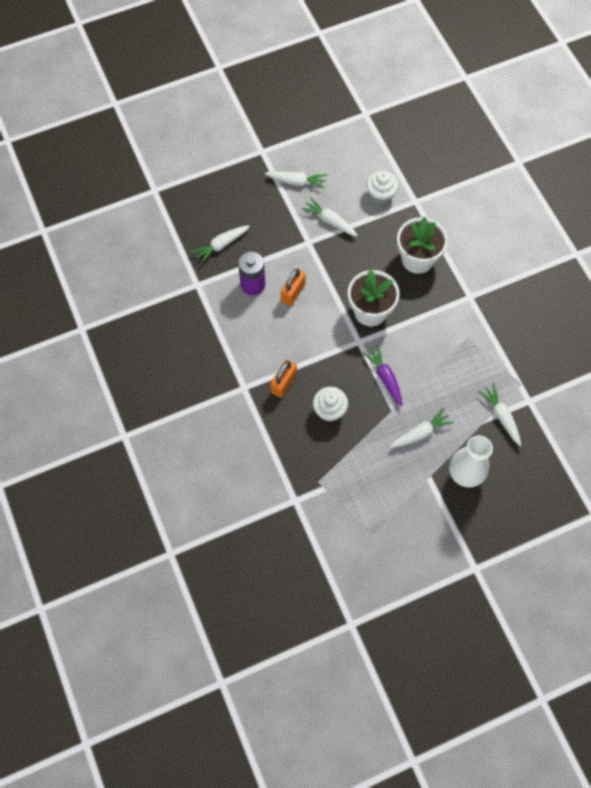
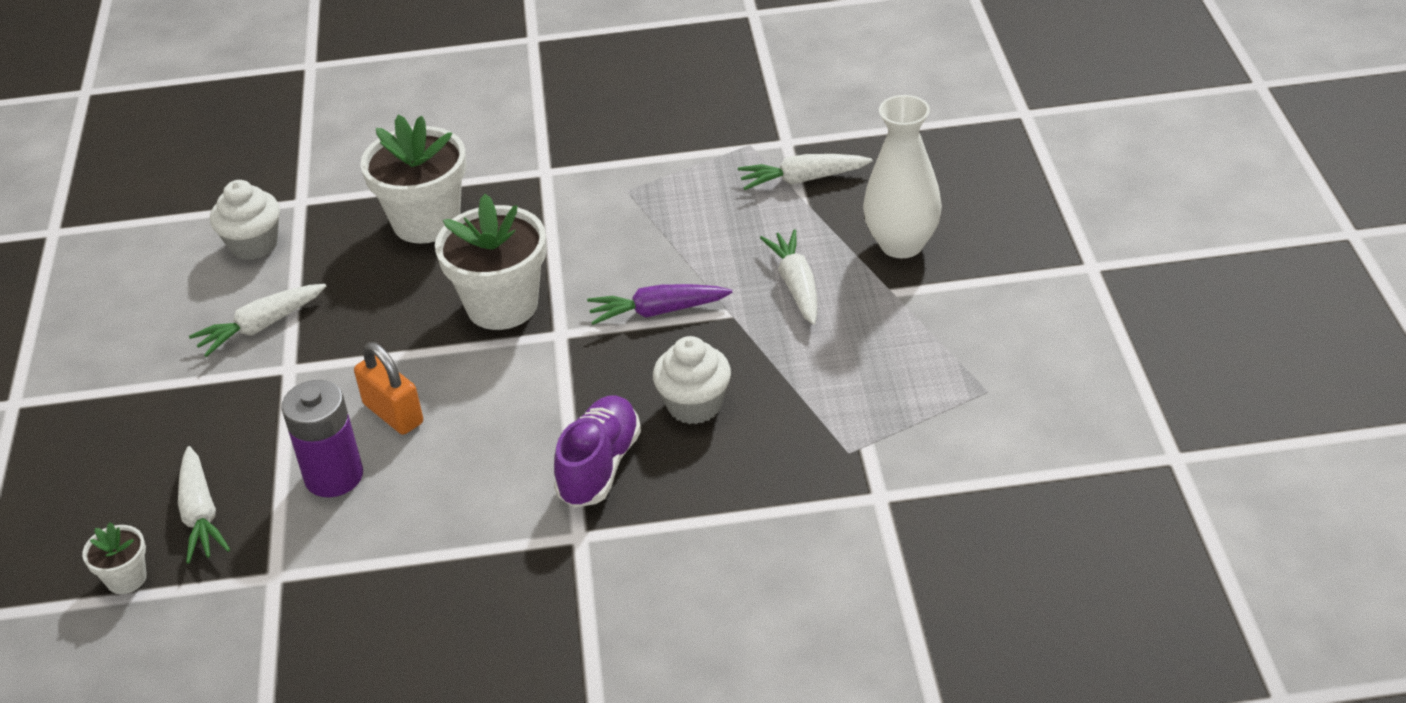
camera: 70 degrees left, 25 degrees down
white carrot [265,171,327,188] -> none
orange padlock [270,360,297,398] -> purple shoe [554,396,641,508]
none -> white flower pot [82,522,147,594]

